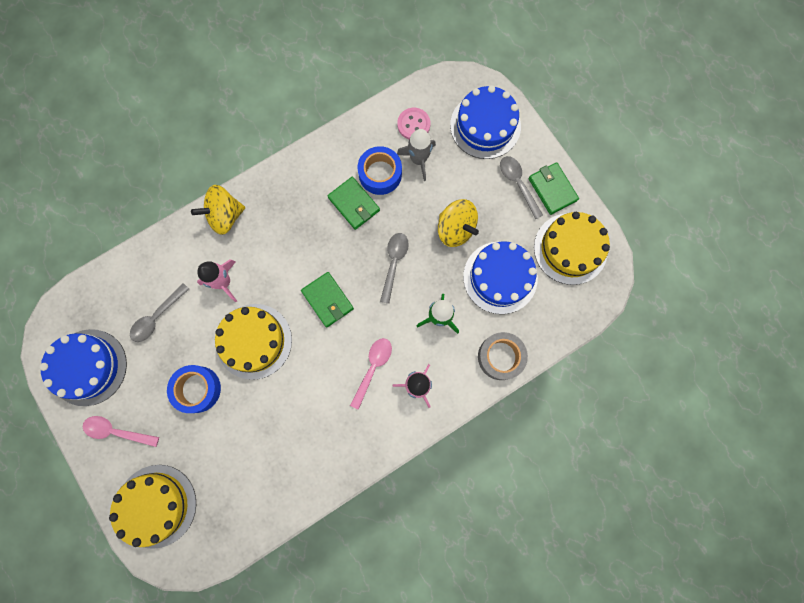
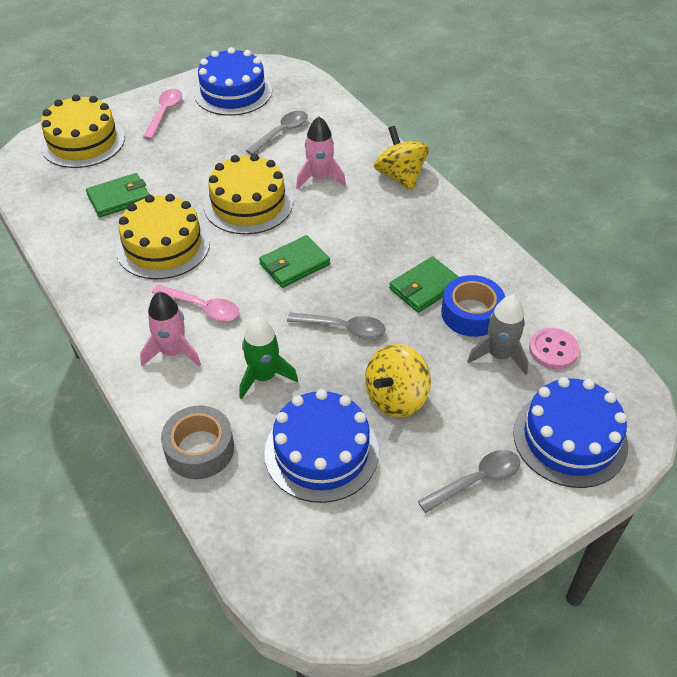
camera: 90 degrees right, 30 degrees down
grey spoon [130,283,189,342] -> grey spoon turned 90 degrees clockwise [246,111,308,155]
blue tape [167,365,221,413] -> none
green wallet [529,162,579,215] -> green wallet moved to [86,173,150,217]
yellow cake [534,212,610,285] -> yellow cake moved to [116,194,210,279]

